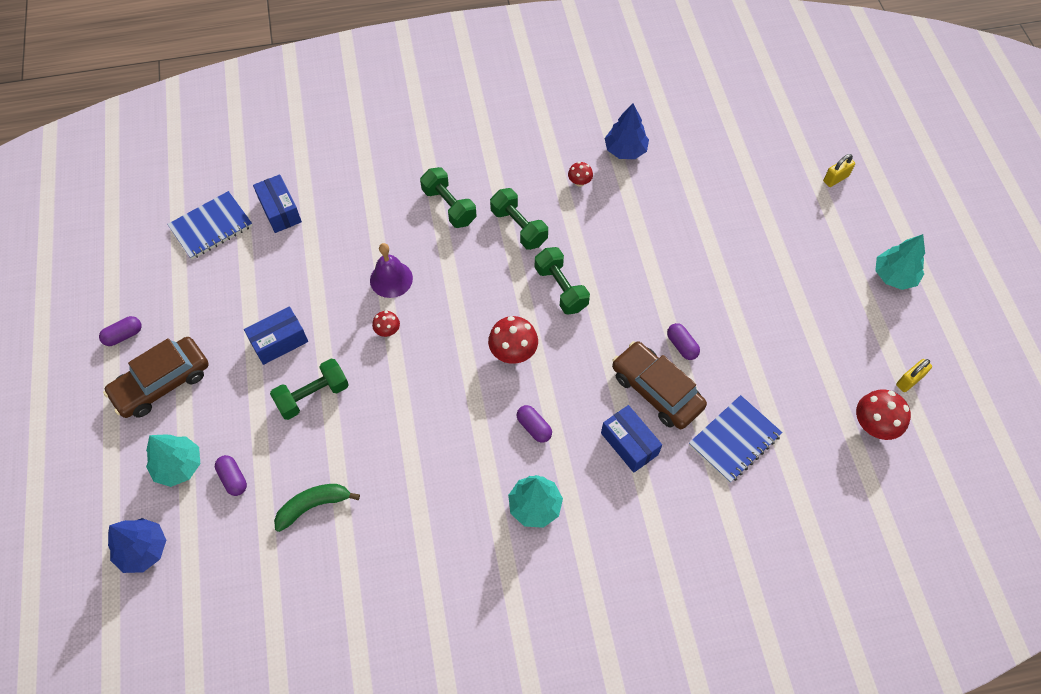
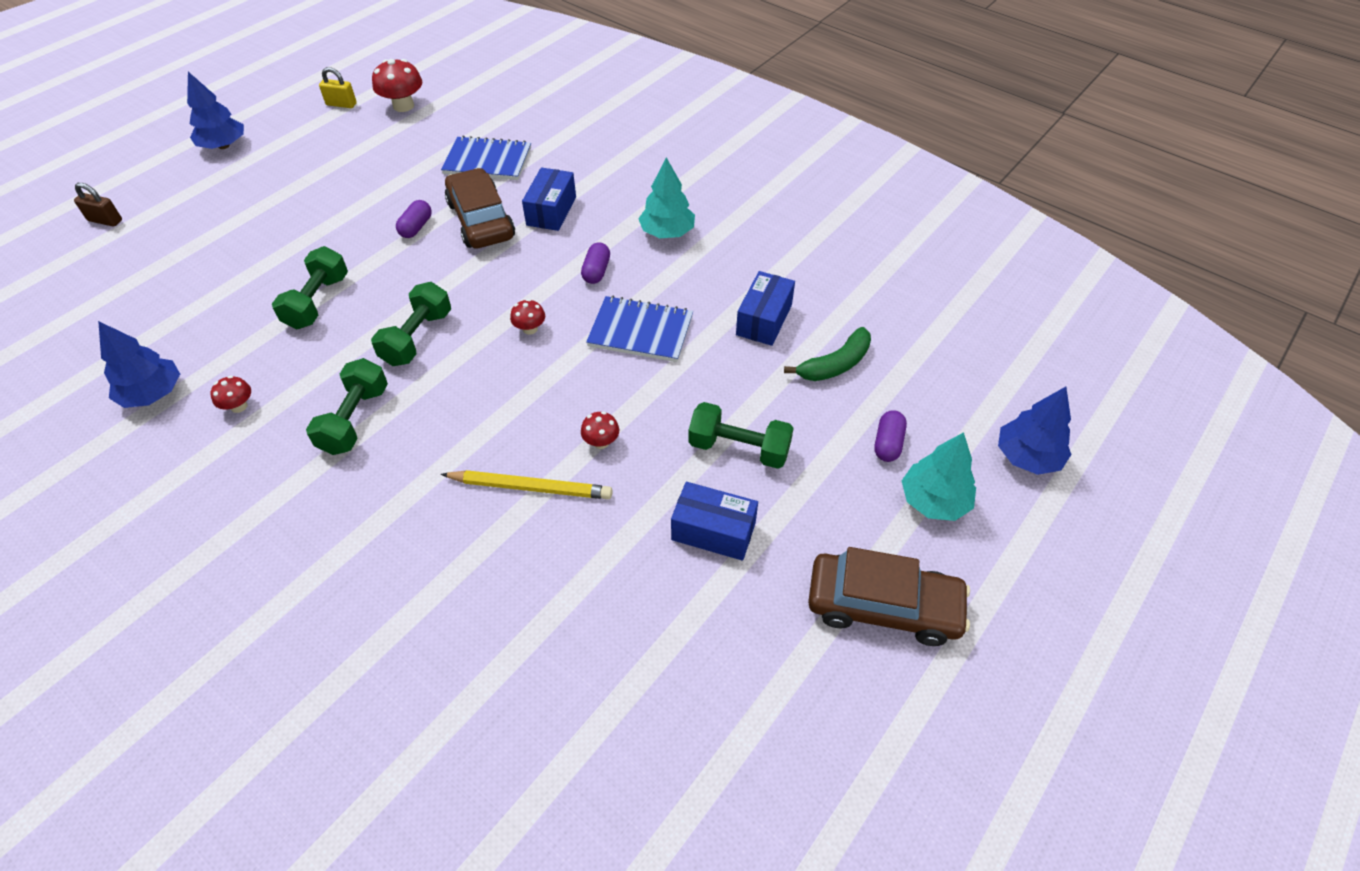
camera: 130 degrees left, 10 degrees down
purple capsule [99,316,142,346] -> none
blue notebook [167,191,253,259] -> blue notebook moved to [586,296,693,362]
blue box [253,174,302,233] -> blue box moved to [736,271,795,346]
green banana [274,484,360,532] -> green banana turned 60 degrees counterclockwise [784,327,871,381]
purple bell [370,243,413,298] -> yellow pencil [441,470,613,499]
green dumbbell [420,167,477,228] -> green dumbbell moved to [272,246,348,330]
red mushroom [488,316,538,364] -> red mushroom [510,299,545,335], size x0.56
brown car [612,341,707,429] -> brown car turned 150 degrees clockwise [445,168,515,248]
yellow padlock [823,154,855,187] -> brown padlock [74,183,122,227]
turquoise tree [875,234,925,290] -> blue tree [187,72,244,149]

